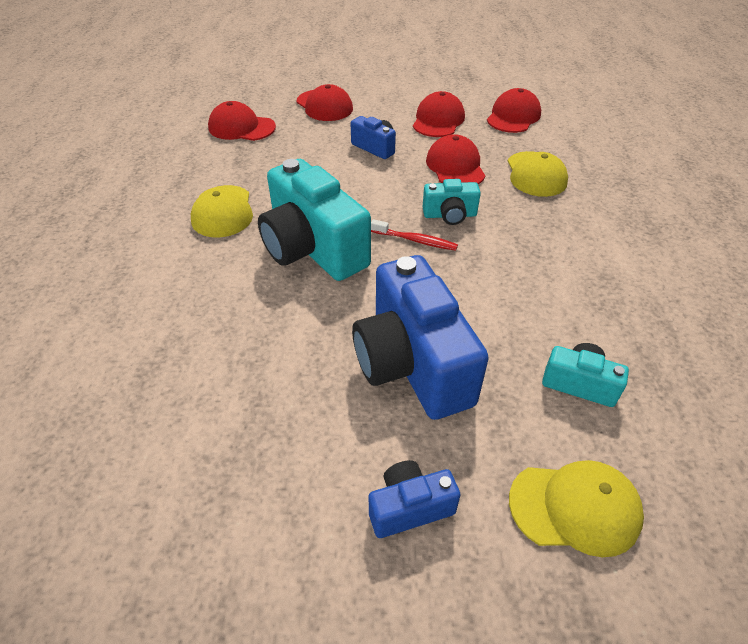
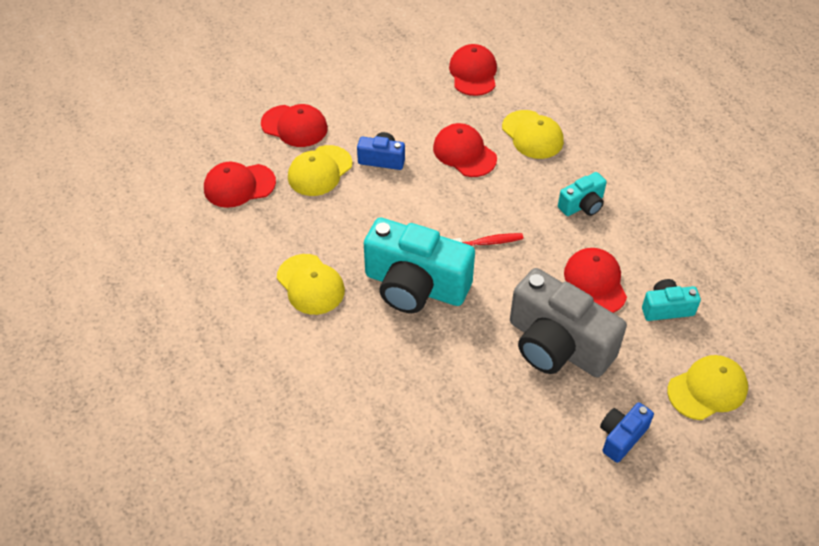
camera: 30 degrees left, 5 degrees up
blue camera [352,255,489,420] -> grey camera [510,268,627,377]
red cap [413,91,465,137] -> red cap moved to [564,248,627,313]
turquoise camera [423,179,481,225] -> turquoise camera moved to [558,172,607,216]
none -> yellow cap [288,145,352,196]

